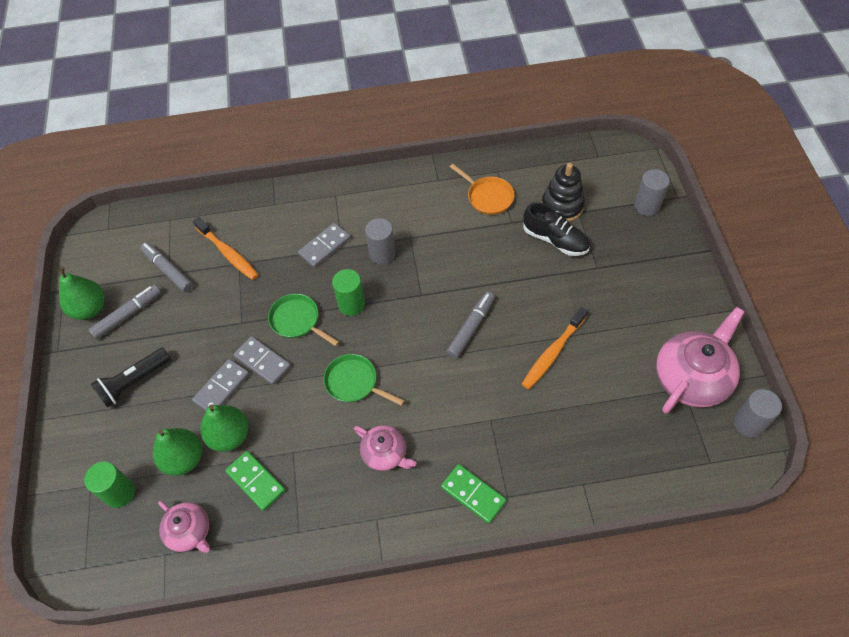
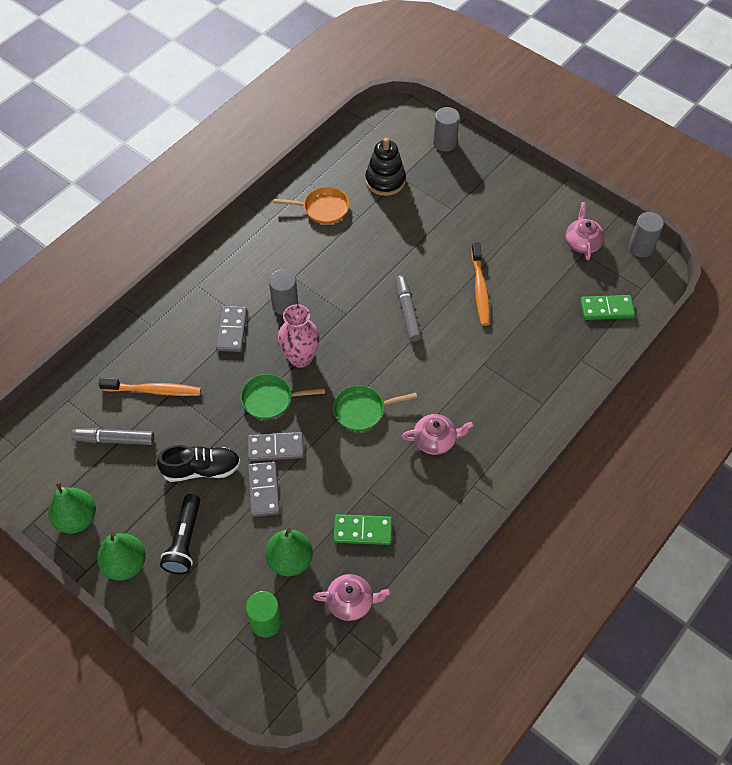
camera: 45 degrees left, 0 degrees up
grey marker [88,285,161,339] -> none
green pear [200,404,249,452] -> green pear moved to [97,532,146,581]
green cylinder [332,269,365,316] -> pink vase [278,304,320,368]
green domino [441,464,506,524] -> green domino moved to [580,295,635,320]
black shoe [523,202,590,256] -> black shoe moved to [157,445,241,482]
pink teapot [656,307,744,414] -> pink teapot [566,202,604,261], size x0.57

